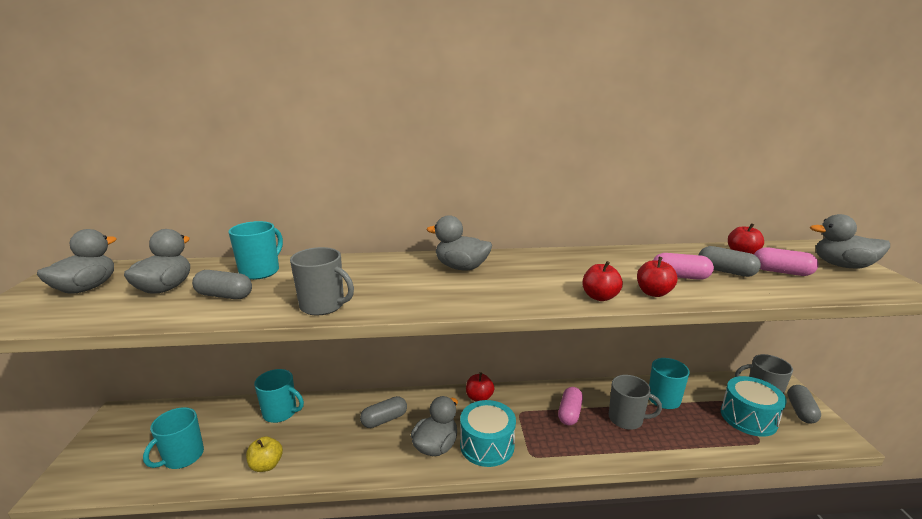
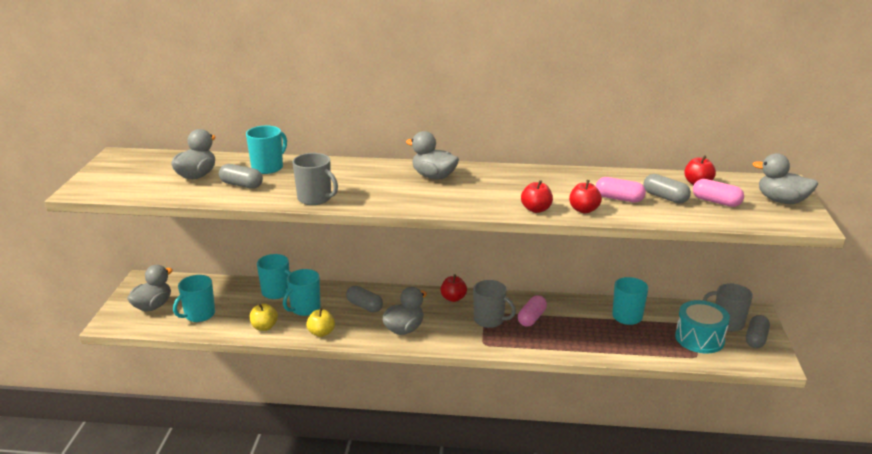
camera: 10 degrees right, 5 degrees up
grey duck [37,229,117,294] -> grey duck moved to [127,265,172,312]
grey capsule [360,396,407,428] -> grey capsule turned 60 degrees clockwise [346,286,383,312]
turquoise drum [460,400,516,467] -> none
grey mug [609,375,662,430] -> grey mug moved to [473,280,516,328]
none -> turquoise mug [283,269,321,316]
none -> yellow apple [306,308,335,337]

